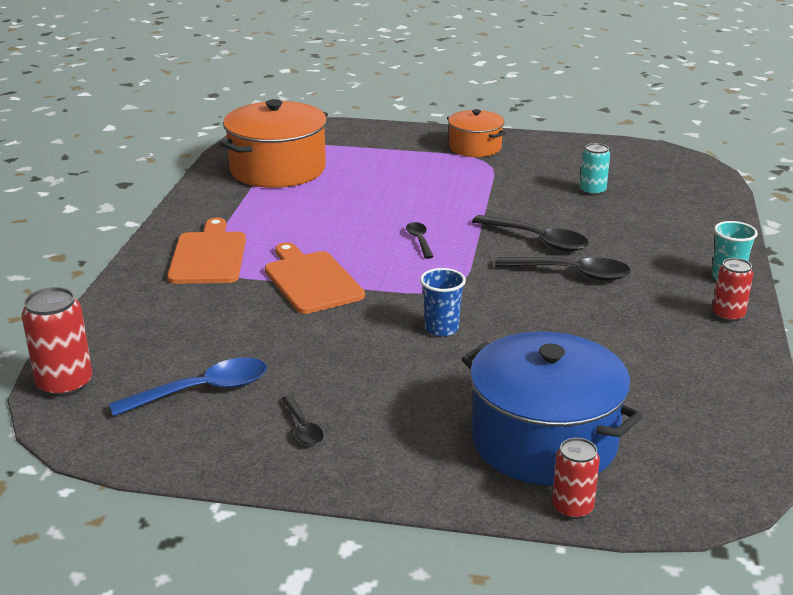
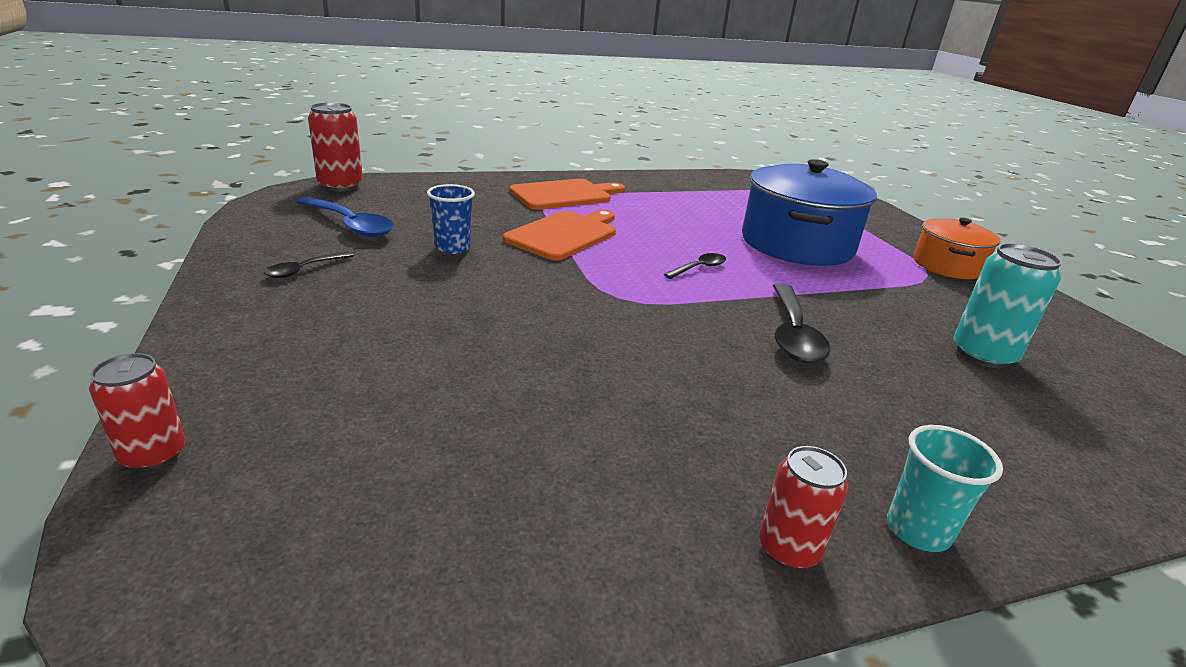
camera: 60 degrees right, 0 degrees up
orange pot [220,99,328,188] -> none
blue cup [420,268,466,337] -> blue cup moved to [427,184,475,254]
blue pot [462,331,643,485] -> blue pot moved to [742,159,877,266]
black spoon [495,257,631,281] -> none
turquoise can [580,143,610,196] -> turquoise can [954,243,1062,368], size x1.55

